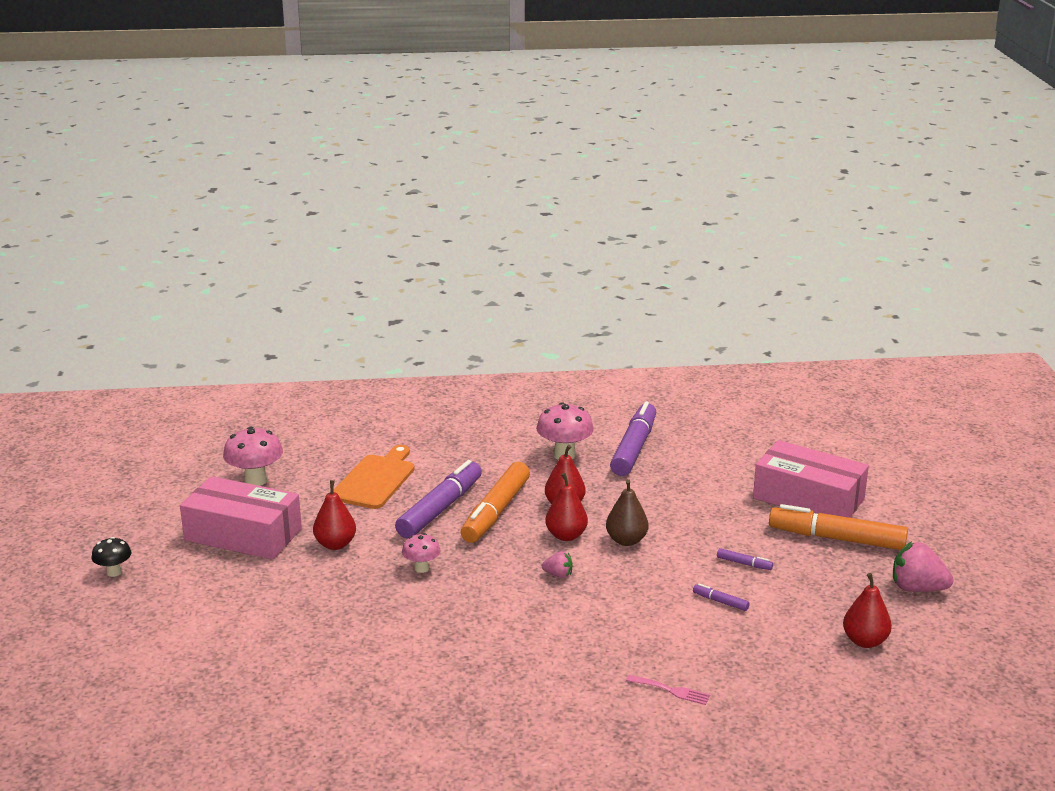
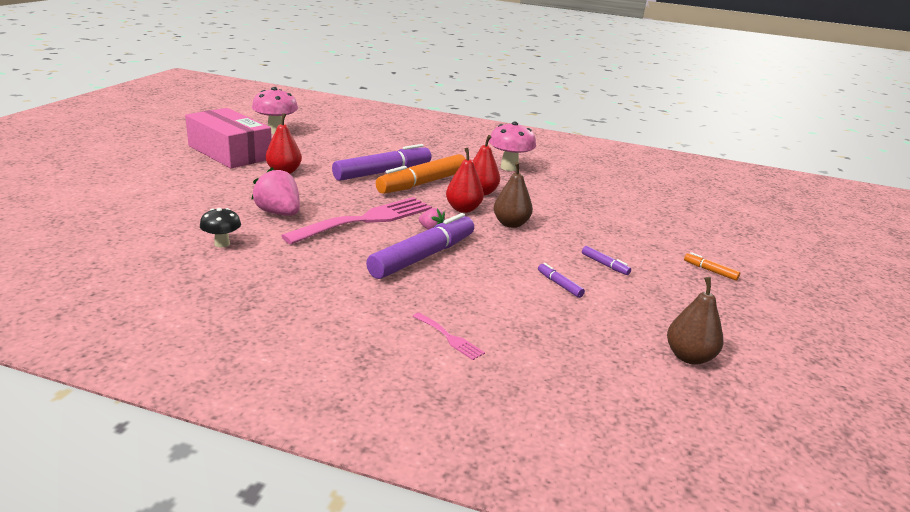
camera: 20 degrees right, 0 degrees up
black mushroom [92,537,131,577] -> black mushroom moved to [200,208,241,247]
orange cutting board [334,445,415,509] -> none
pink mushroom [402,533,440,573] -> none
purple marker [610,401,656,476] -> purple marker moved to [366,213,474,279]
pink box [753,440,869,518] -> none
orange marker [769,504,908,550] -> orange marker [684,252,740,281], size x0.41
red pear [843,573,892,648] -> brown pear [667,277,724,365]
pink strawberry [893,542,953,592] -> pink strawberry moved to [251,167,300,216]
none -> pink fork [281,197,432,244]

